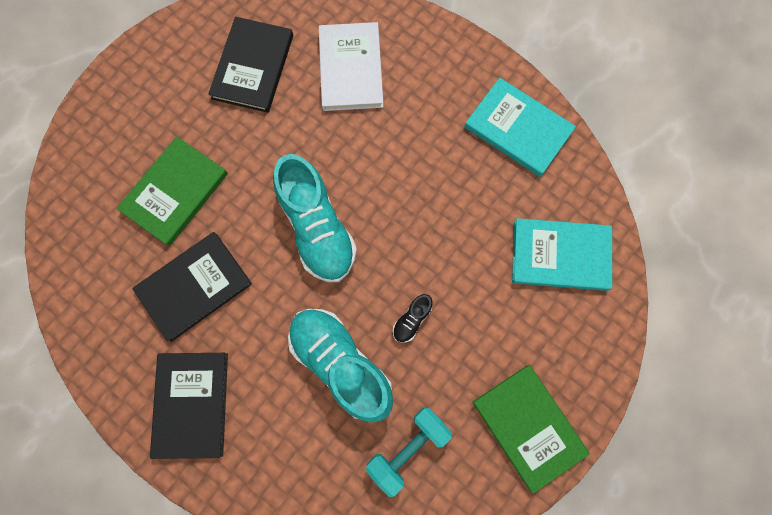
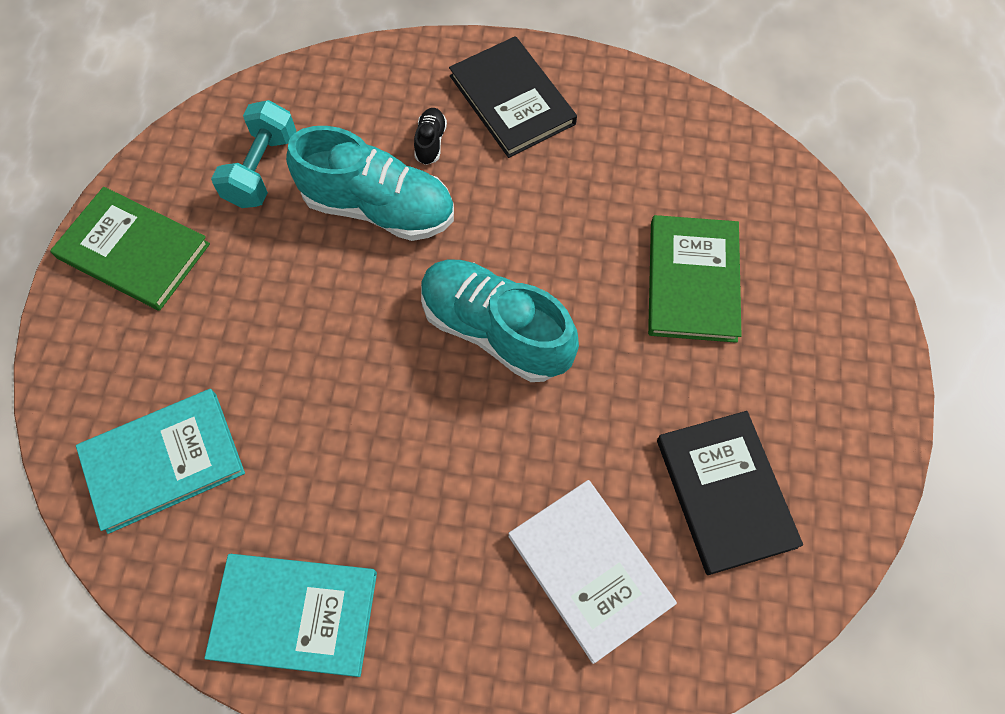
camera: 150 degrees right, 10 degrees down
black book [132,232,252,342] -> none
black shoe [393,294,432,343] -> black shoe moved to [414,108,447,165]

